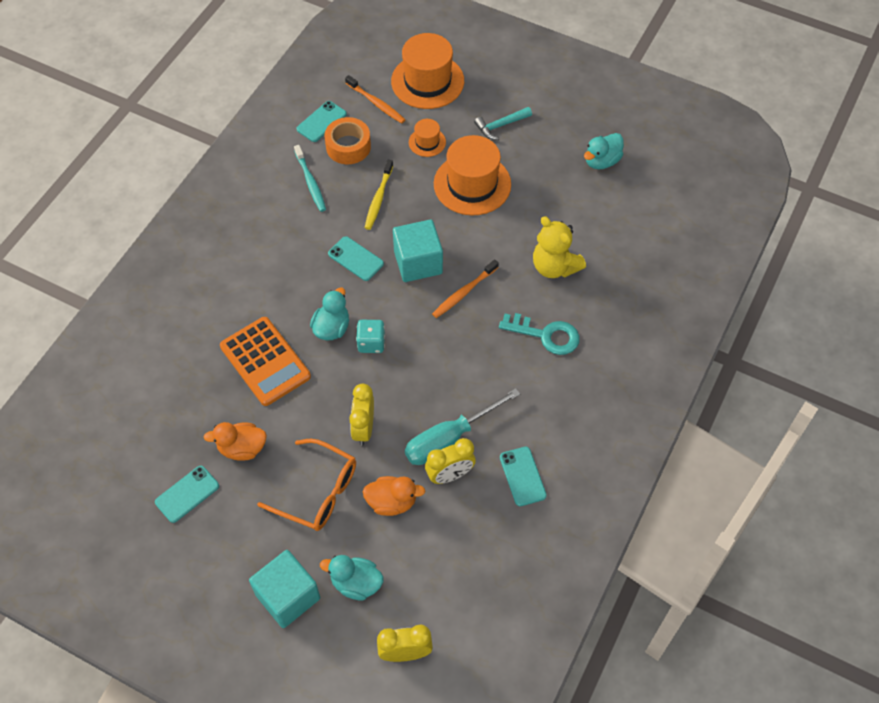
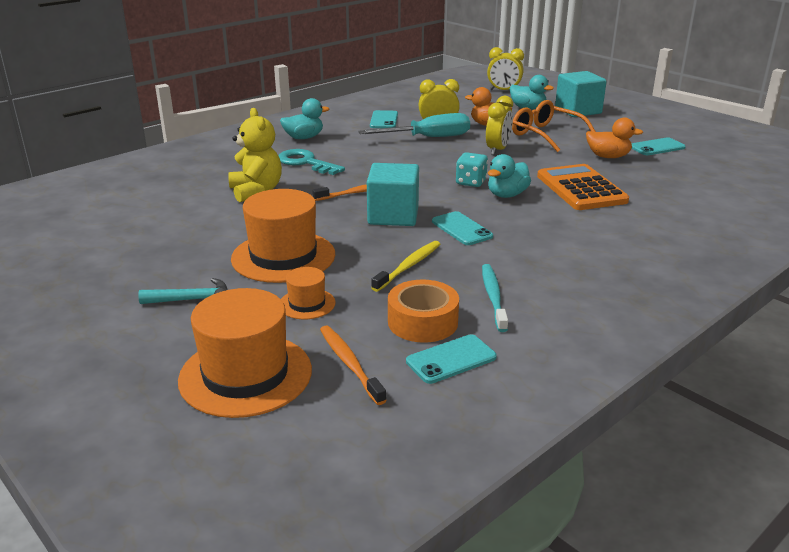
camera: 160 degrees left, 30 degrees down
turquoise duck [584,133,624,169] -> turquoise duck moved to [280,98,329,139]

